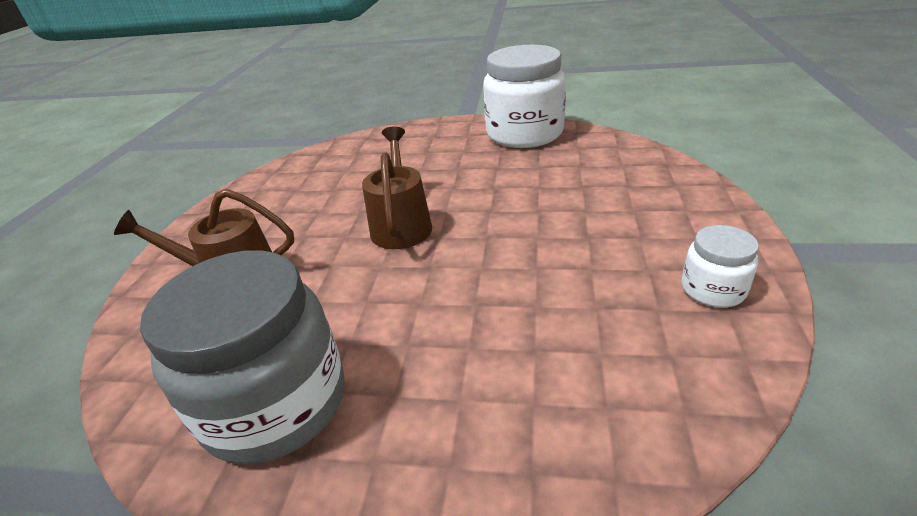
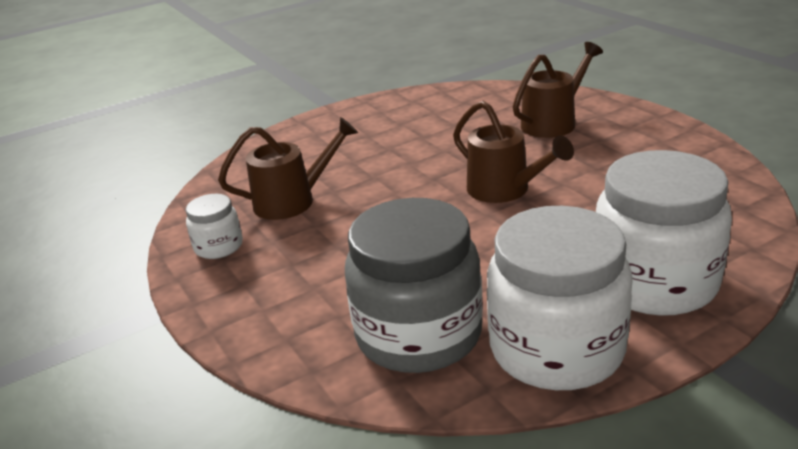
camera: 140 degrees right, 5 degrees down
grey jar [140,250,345,465] -> grey jar moved to [345,198,483,373]
none -> brown watering can [218,117,358,220]
none -> white jar [596,150,732,316]

